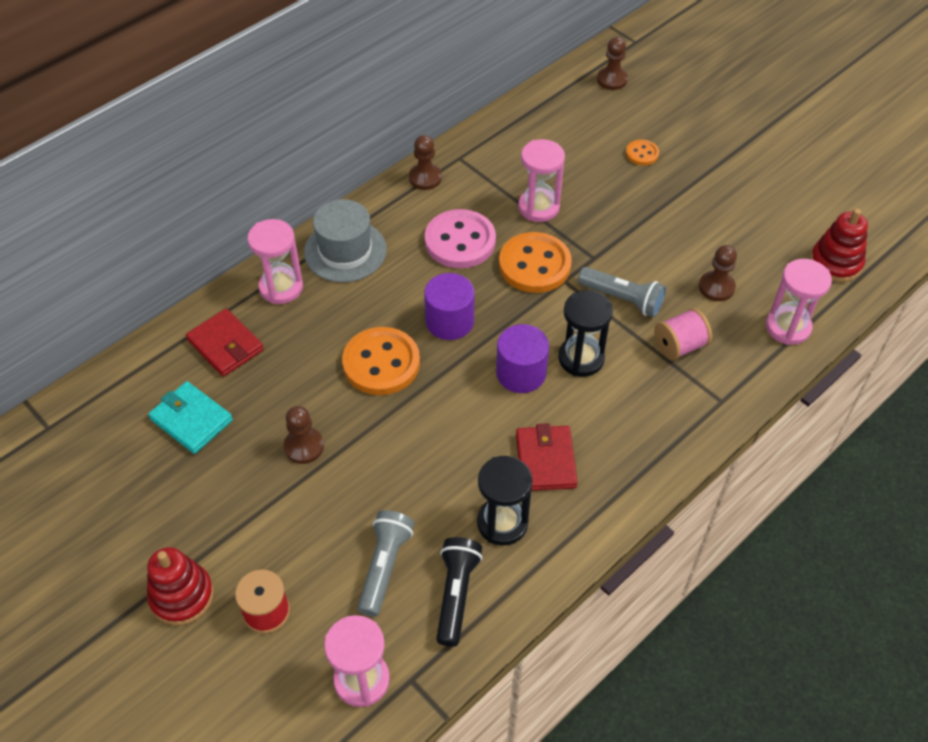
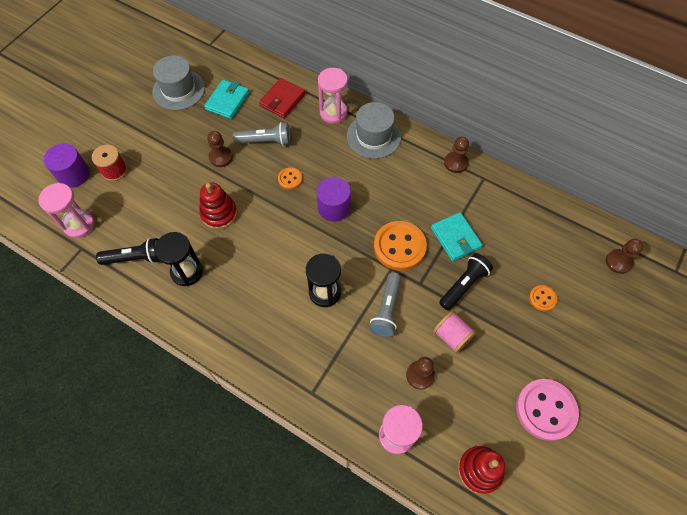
camera: 75 degrees right, 10 degrees up
red stacking toy [147,547,214,625] -> red stacking toy moved to [199,182,237,229]
orange button [342,327,420,395] -> orange button [278,167,302,190], size x0.49
grey flashlight [358,510,414,617] -> grey flashlight moved to [233,122,290,146]
pink button [425,209,496,268] -> pink button moved to [516,379,579,441]
purple cylinder [496,324,549,393] -> purple cylinder moved to [44,143,90,188]
red wallet [516,423,578,491] -> none
pink hourglass [518,139,565,222] -> turquoise wallet [431,212,483,261]
pink spool [654,308,712,360] -> pink spool moved to [433,310,476,353]
none -> grey hat [152,56,205,110]
none -> black flashlight [439,253,493,311]

